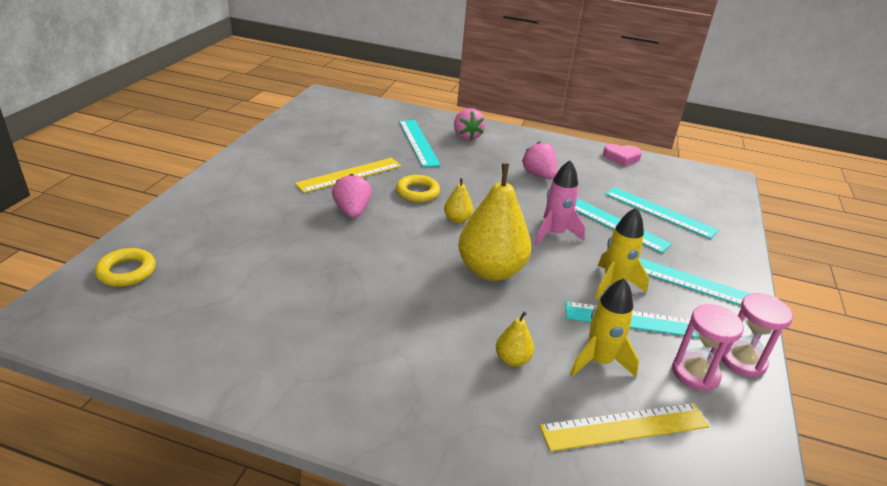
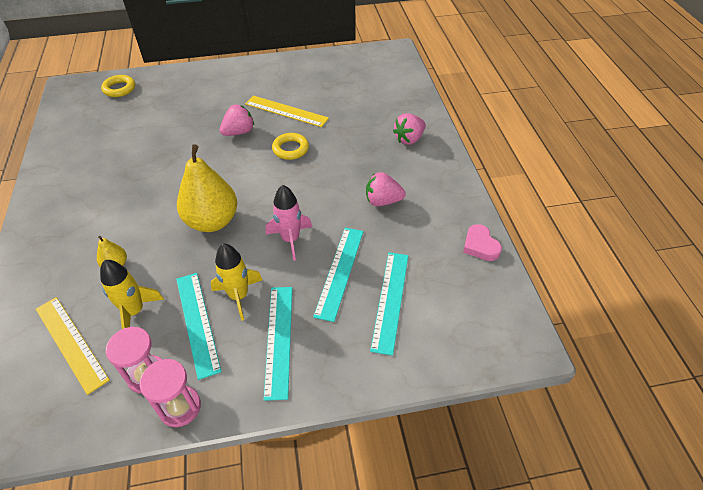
camera: 65 degrees right, 15 degrees up
turquoise ruler [399,120,441,167] -> none
yellow pear [444,178,473,223] -> none
pink strawberry [522,142,557,179] -> pink strawberry turned 120 degrees counterclockwise [366,172,406,206]

